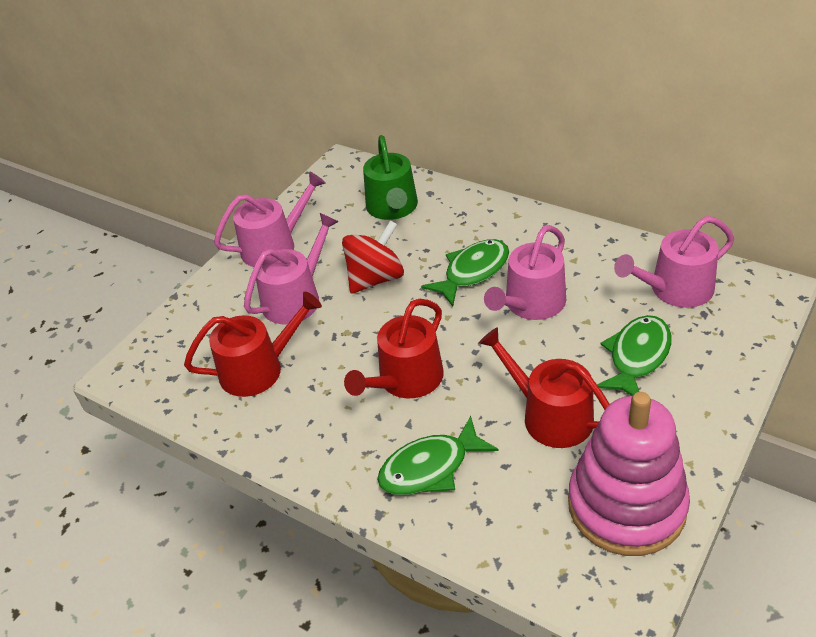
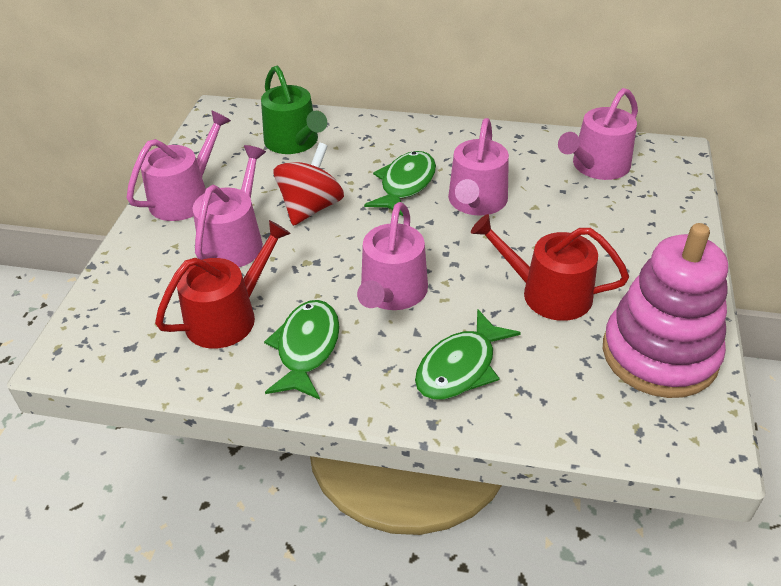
camera: 25 degrees left, 0 degrees up
red watering can [344,299,444,398] -> pink watering can [357,202,428,310]
green fish [597,315,671,396] -> green fish moved to [264,300,340,400]

